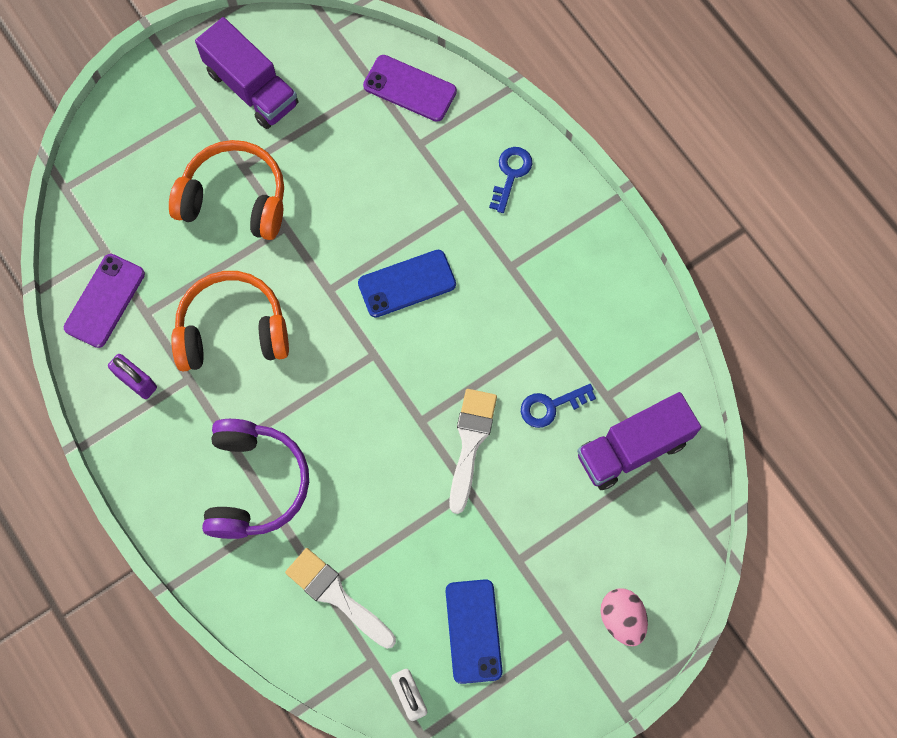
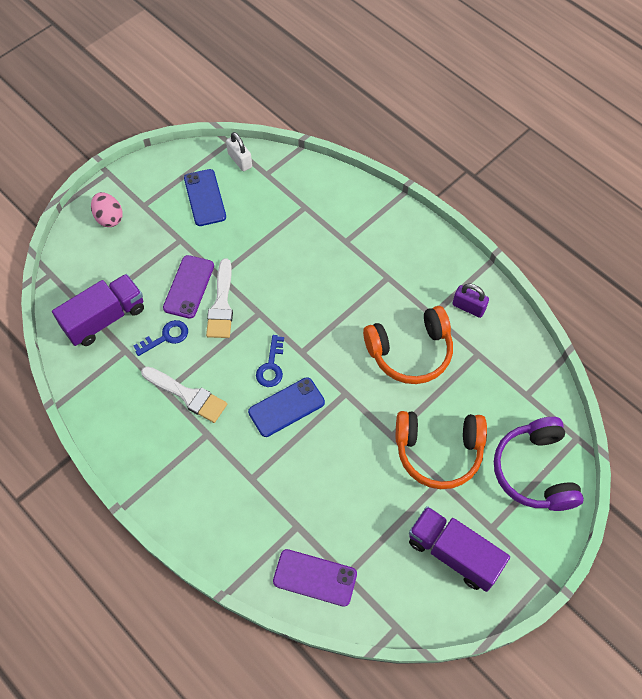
camera: 170 degrees right, 10 degrees down
purple phone [64,254,145,348] -> purple phone moved to [163,255,214,319]
purple headphones [202,419,309,539] -> purple headphones moved to [494,417,584,511]
white brush [285,548,396,649] -> white brush moved to [141,366,227,423]
blue key [489,147,532,213] -> blue key moved to [256,335,284,387]

